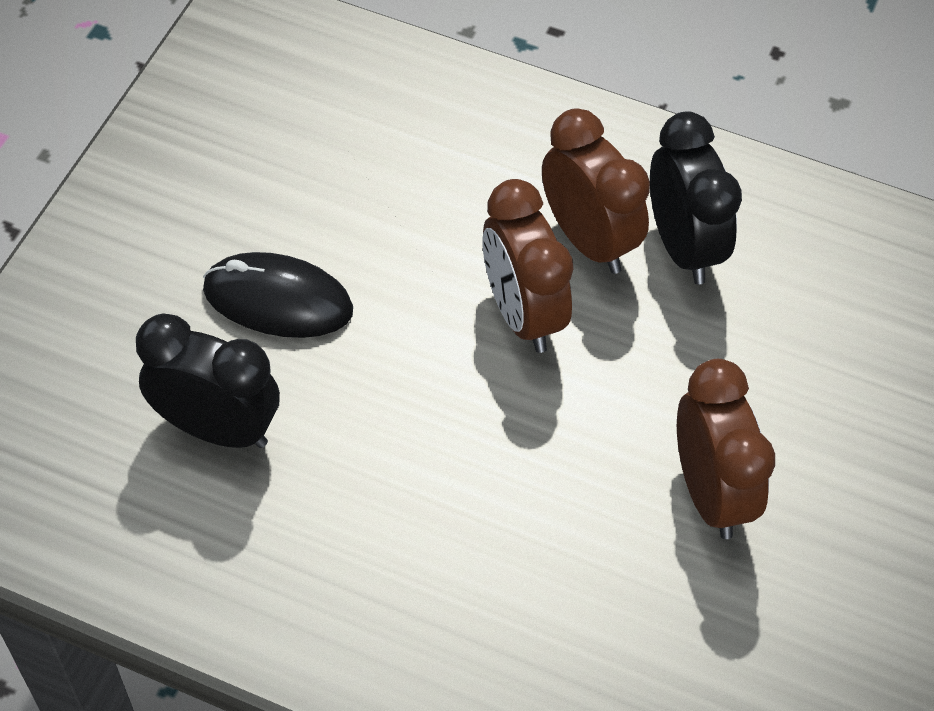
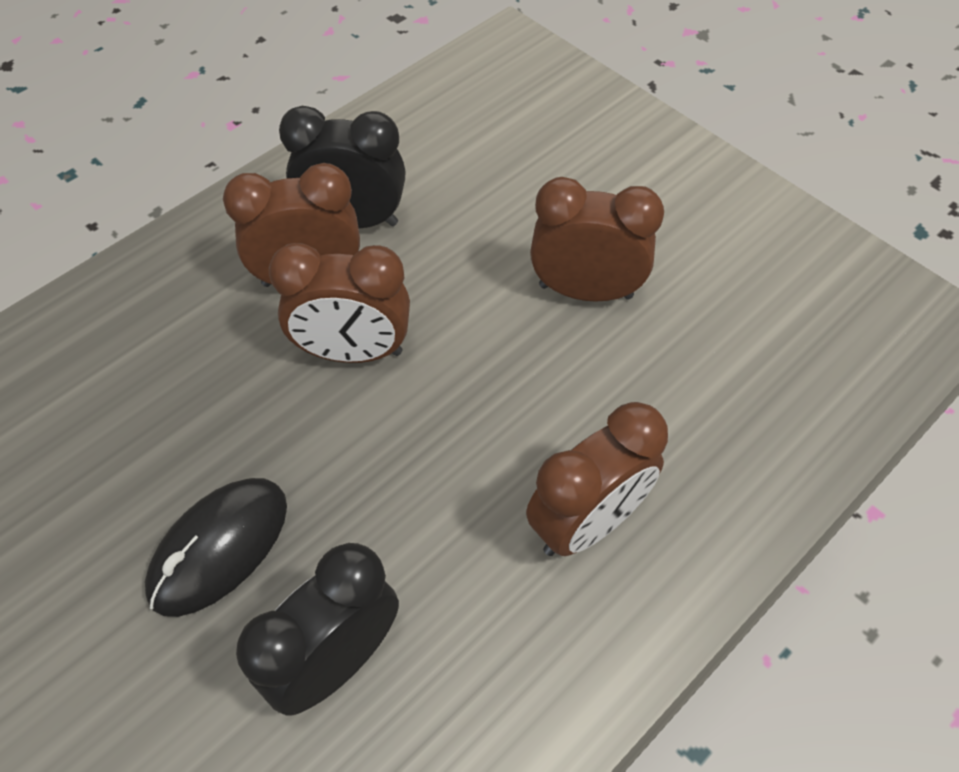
camera: 65 degrees left, 0 degrees up
none -> brown clock [526,402,668,556]

